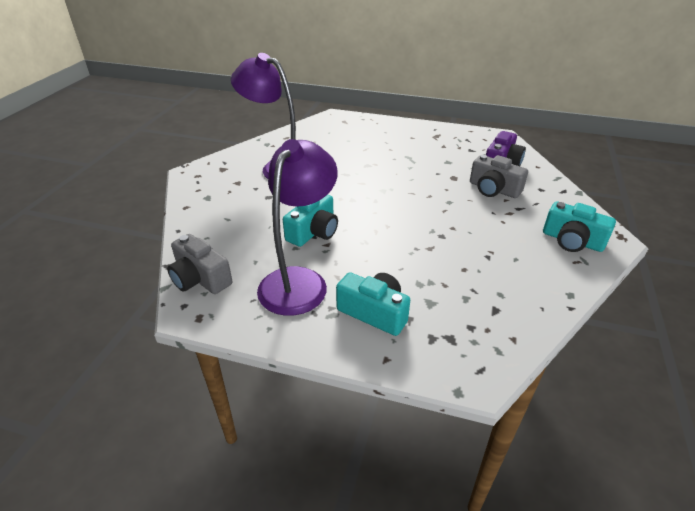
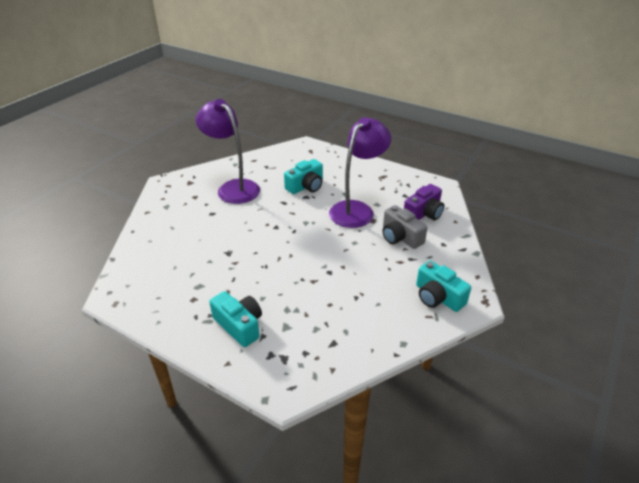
camera: 15 degrees right, 0 degrees up
grey camera [167,234,232,294] -> none
purple lamp [257,139,338,316] -> purple lamp moved to [329,117,391,228]
turquoise camera [283,194,338,247] -> turquoise camera moved to [284,159,323,194]

